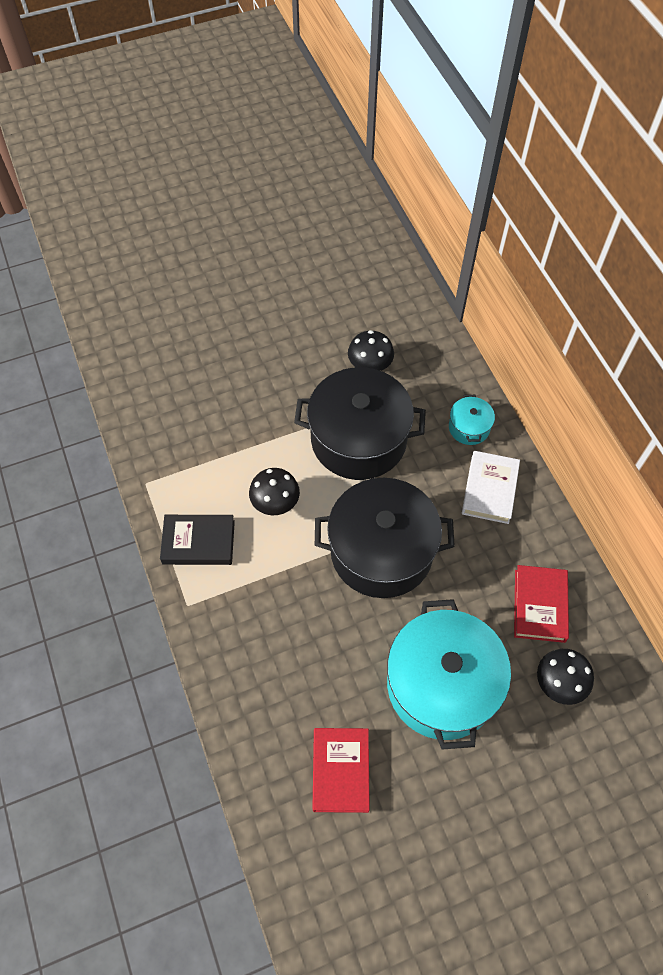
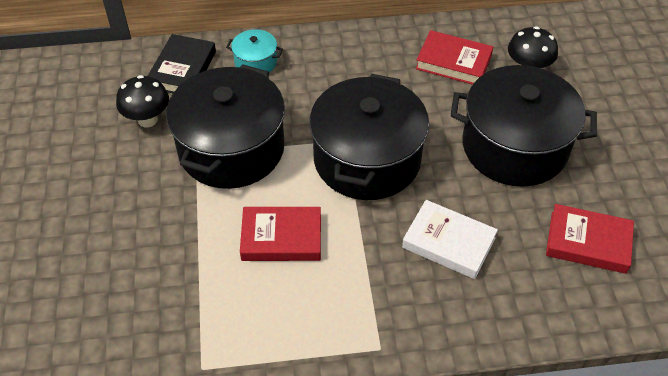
camera: 75 degrees left, 10 degrees down
black book [160,515,235,565] -> black book moved to [148,34,216,93]
black mushroom [249,468,300,515] -> red book [240,207,321,261]
turquoise pot [387,599,511,750] -> black pot [451,65,597,187]
white book [462,451,520,524] -> white book moved to [402,200,498,279]

